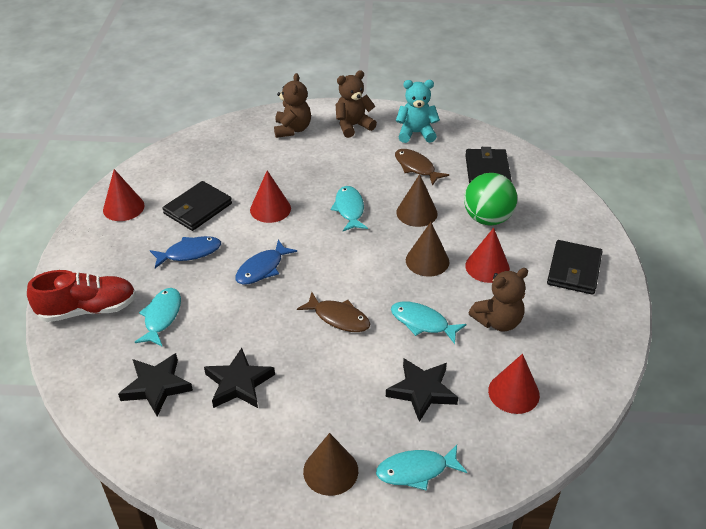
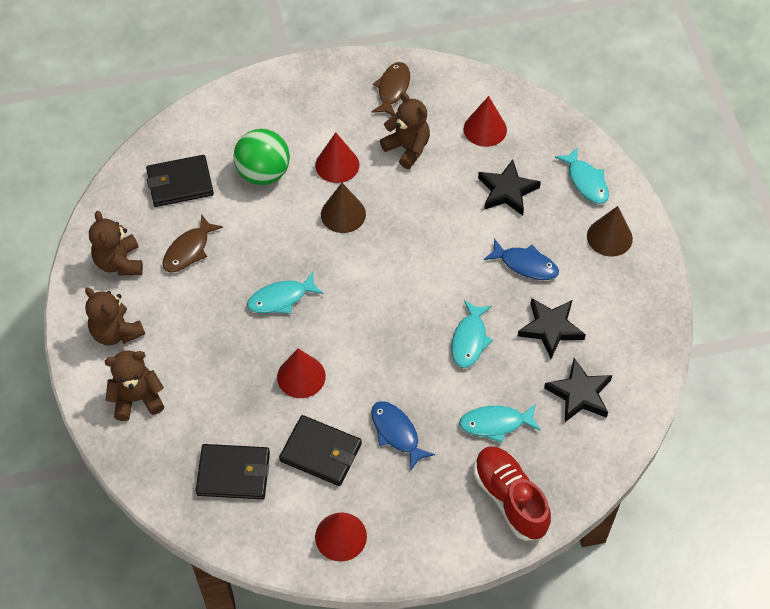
camera: 105 degrees left, 15 degrees up
blue fish [235,240,297,285] -> blue fish moved to [484,238,559,280]
brown fish [297,292,370,332] -> brown fish moved to [371,62,410,116]
turquoise fish [391,301,467,344] -> turquoise fish moved to [451,300,493,368]
turquoise teddy bear [396,80,440,143] -> brown teddy bear [89,211,143,275]
brown cone [396,174,438,227] -> none
black wallet [547,240,602,295] -> black wallet moved to [196,444,270,499]

